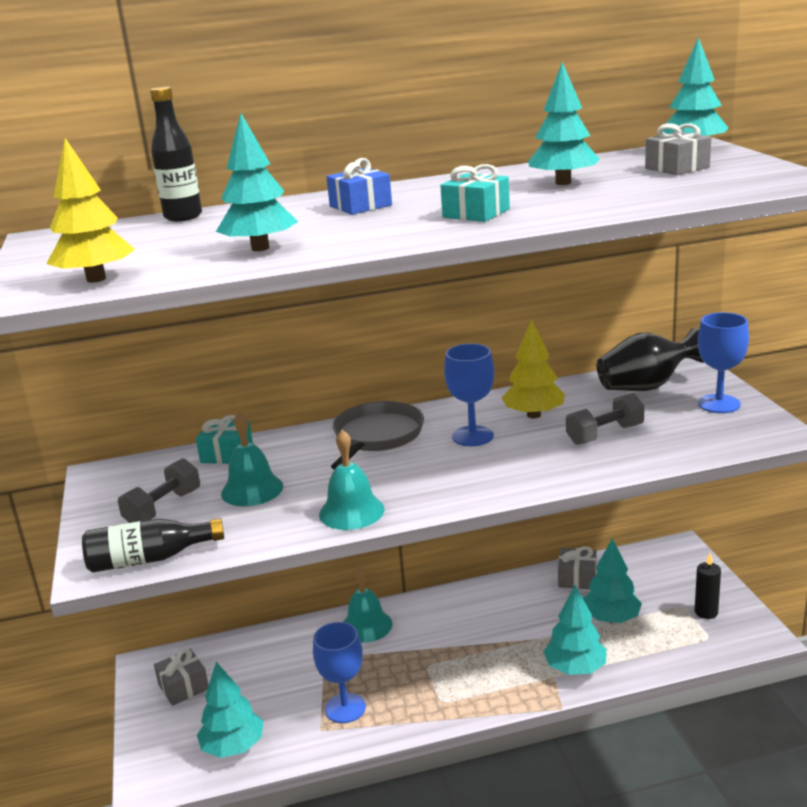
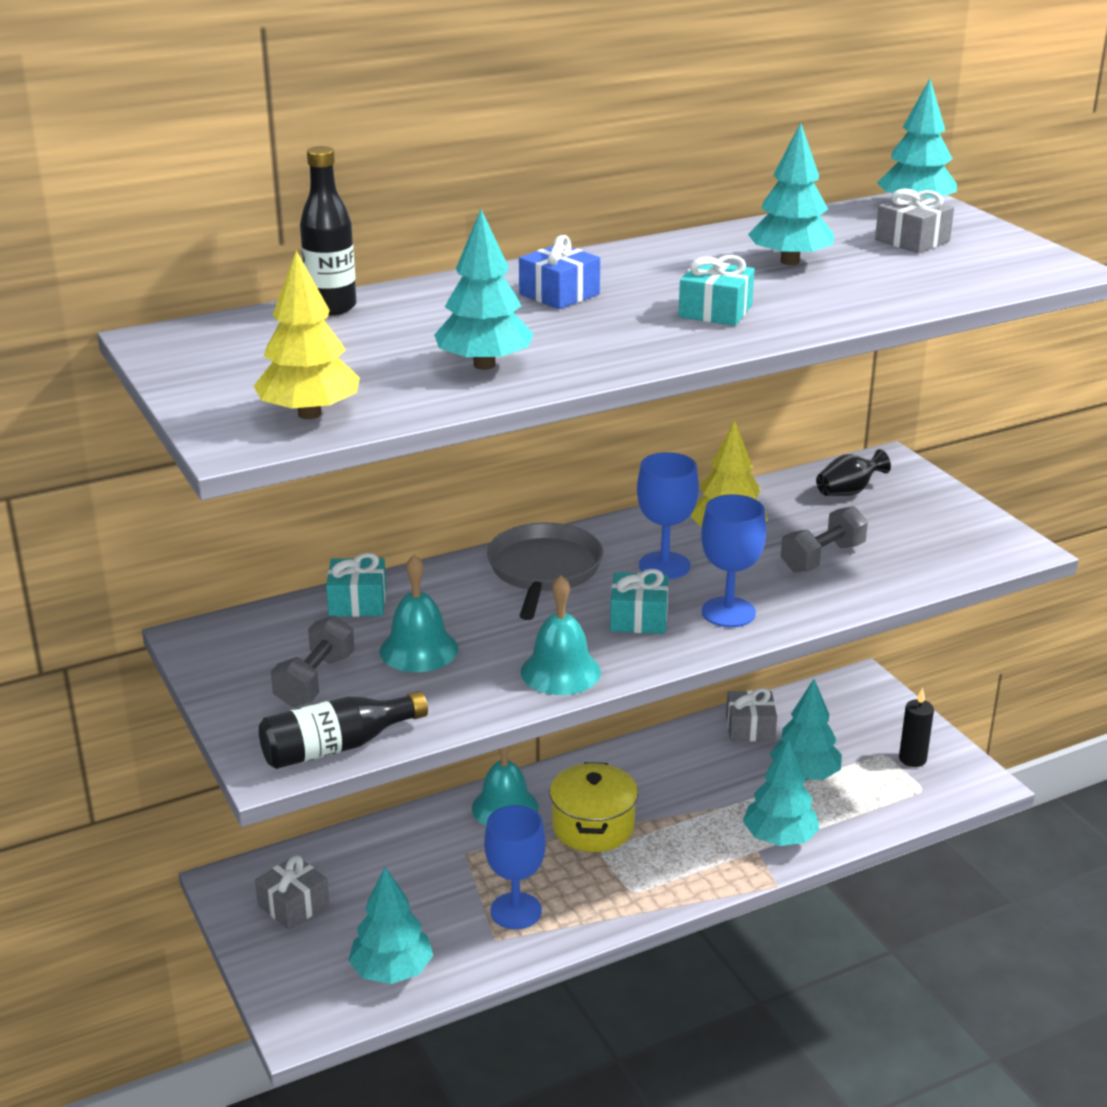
camera: 15 degrees left, 5 degrees up
black vase [597,328,704,391] -> black vase [816,449,891,496], size x0.58
blue goblet [698,312,749,413] -> blue goblet moved to [701,494,766,627]
none -> yellow pot [550,762,638,852]
none -> turquoise gift [610,569,668,634]

